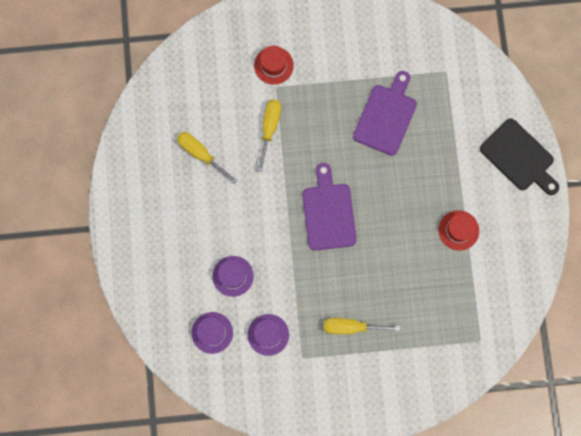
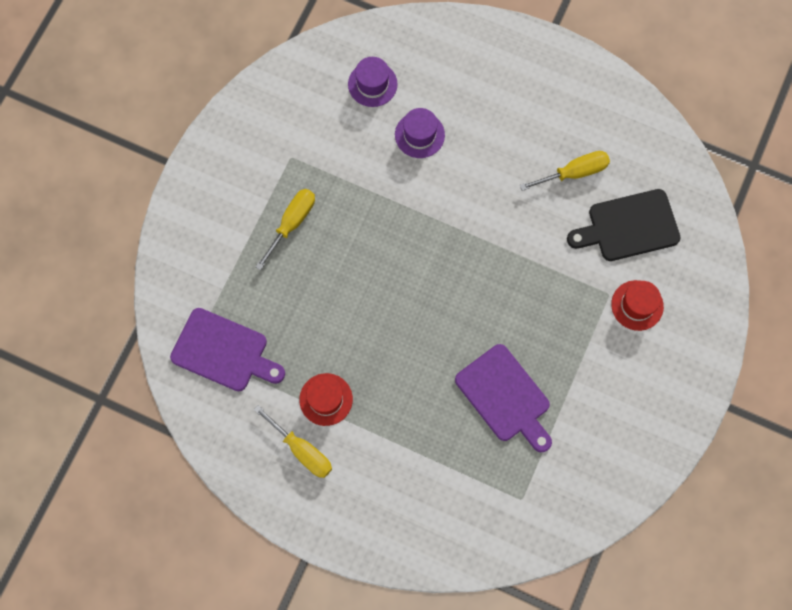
camera: 120 degrees right, 5 degrees down
purple hat [248,314,289,356] -> none
yellow screwdriver [257,100,281,172] -> yellow screwdriver moved to [253,405,332,478]
purple cutting board [303,163,357,251] -> purple cutting board moved to [170,308,285,391]
black cutting board [480,118,559,195] -> black cutting board moved to [567,189,681,261]

